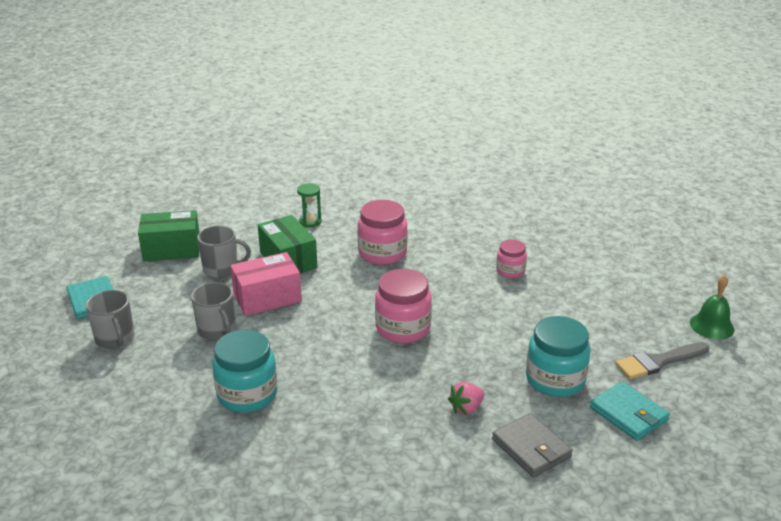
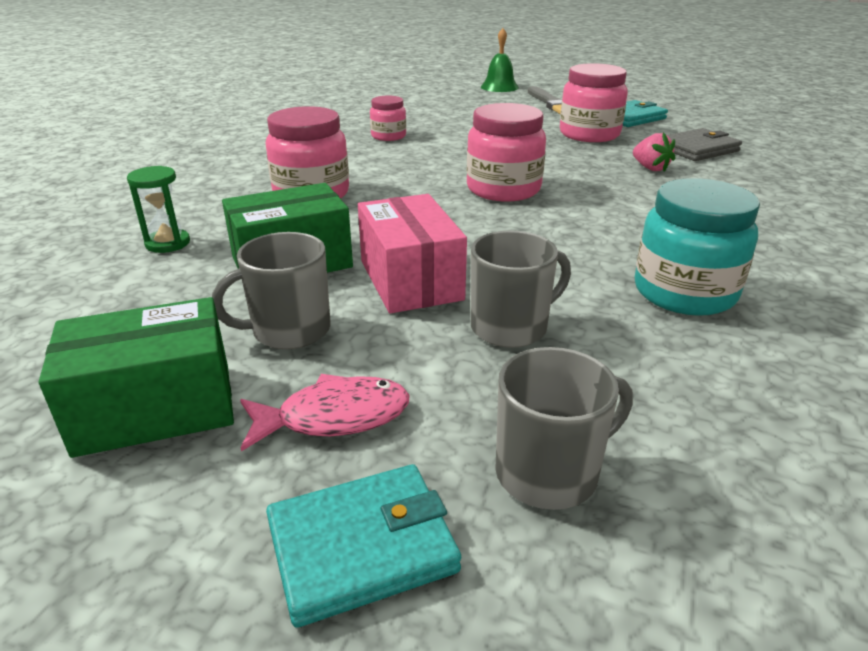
camera: 85 degrees left, 0 degrees up
green box [138,210,199,262] -> green box turned 75 degrees clockwise [39,297,234,458]
grey mug [197,226,251,278] -> grey mug turned 120 degrees counterclockwise [212,232,330,349]
turquoise jar [526,316,591,397] -> pink jar [560,63,628,142]
none -> pink fish [240,374,409,451]

